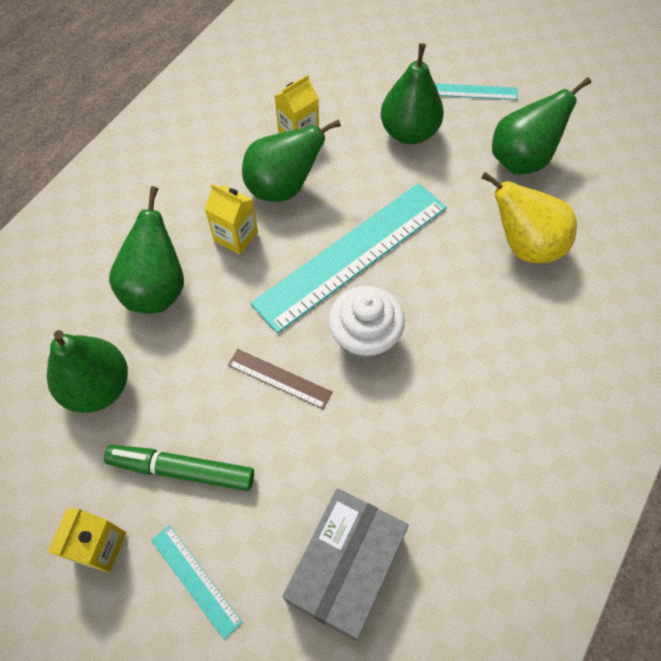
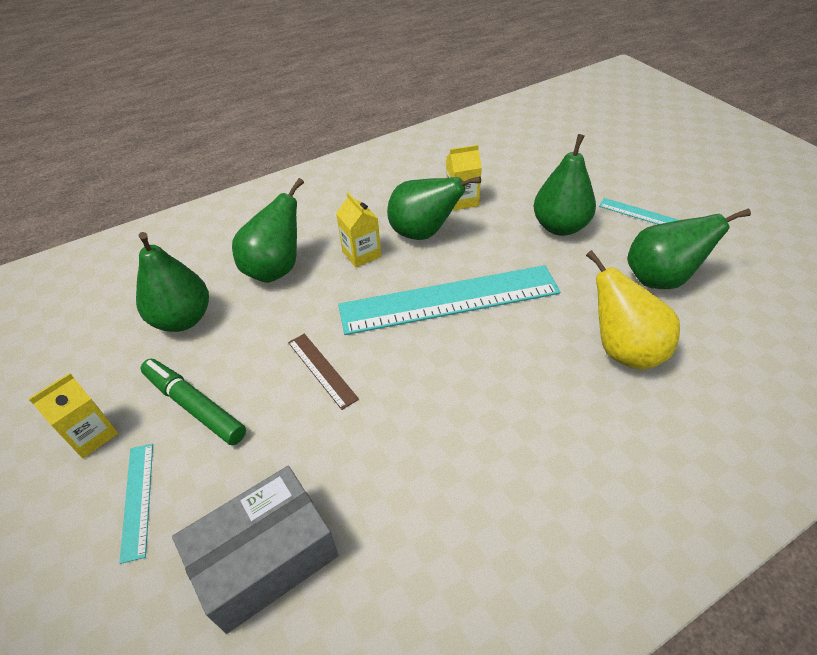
camera: 30 degrees right, 15 degrees down
white cupcake [328,286,405,361] -> none

